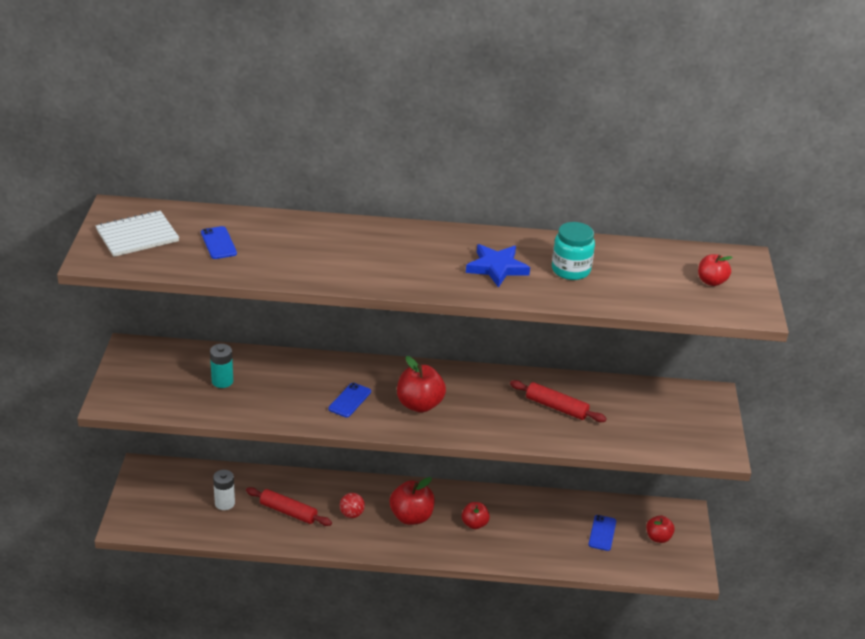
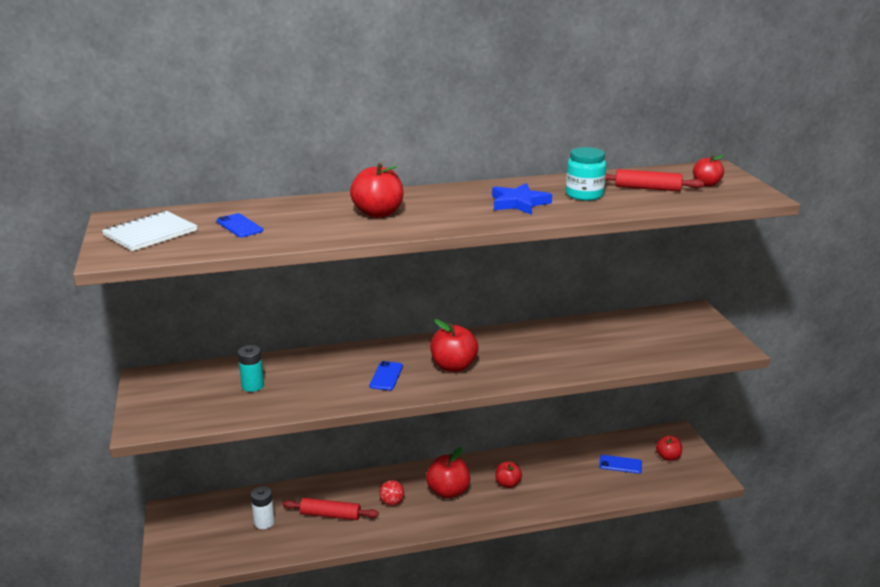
camera: 15 degrees left, 10 degrees down
red rolling pin [510,380,607,422] -> red rolling pin moved to [605,169,704,191]
blue phone [588,515,616,551] -> blue phone turned 75 degrees counterclockwise [599,455,642,474]
none -> red apple [350,163,404,218]

